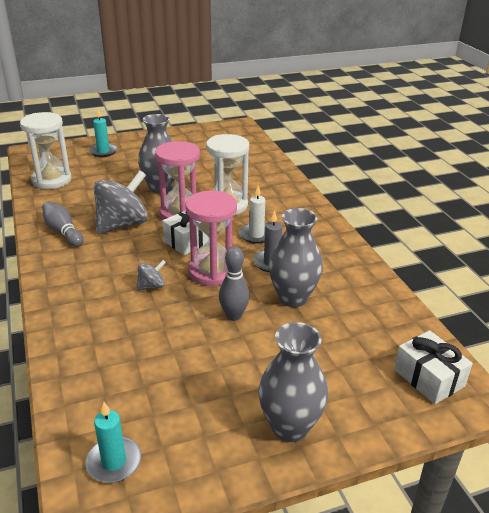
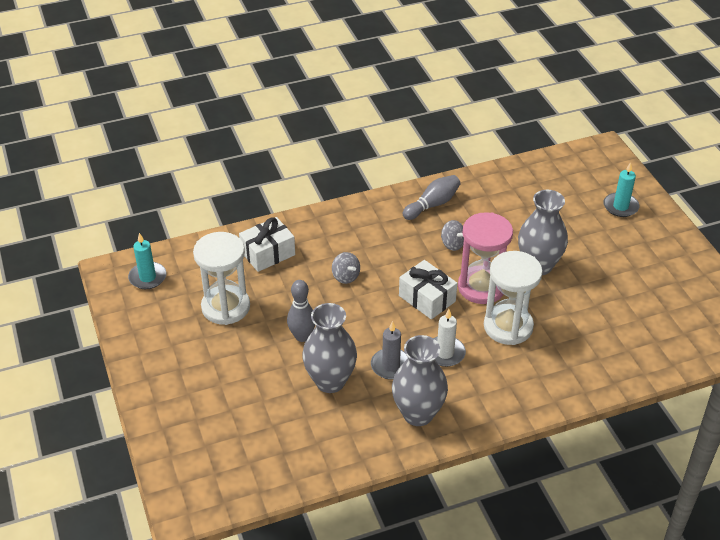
camera: 90 degrees right, 10 degrees up
white hourglass [20,112,71,189] -> white hourglass moved to [193,232,250,325]
grey spinning top [94,171,148,234] -> grey spinning top [441,220,464,251], size x0.46
pink hourglass [185,191,237,287] -> none
grey vase [259,322,328,442] -> grey vase moved to [392,335,448,426]
white gift [394,330,473,404] -> white gift moved to [239,217,295,272]

